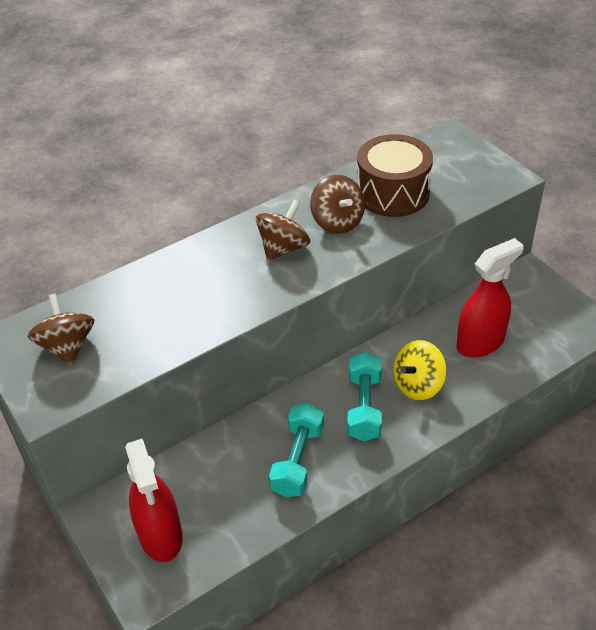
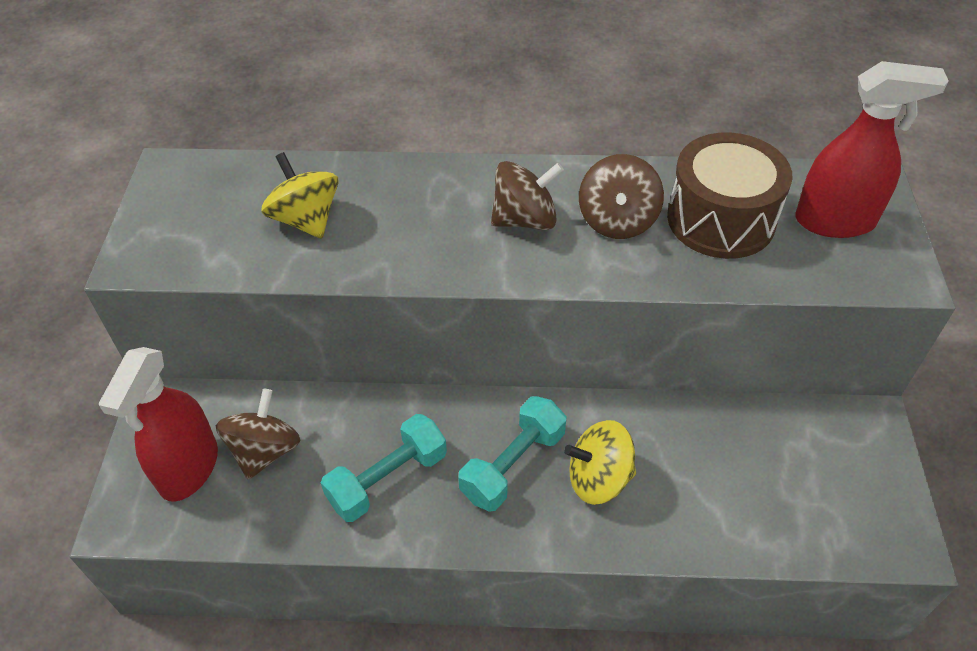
camera: 35 degrees right, 5 degrees up
brown spinning top [28,294,94,365] -> brown spinning top moved to [216,389,300,480]
red spray bottle [456,238,524,358] -> red spray bottle moved to [795,61,948,238]
none -> yellow spinning top [262,152,339,239]

